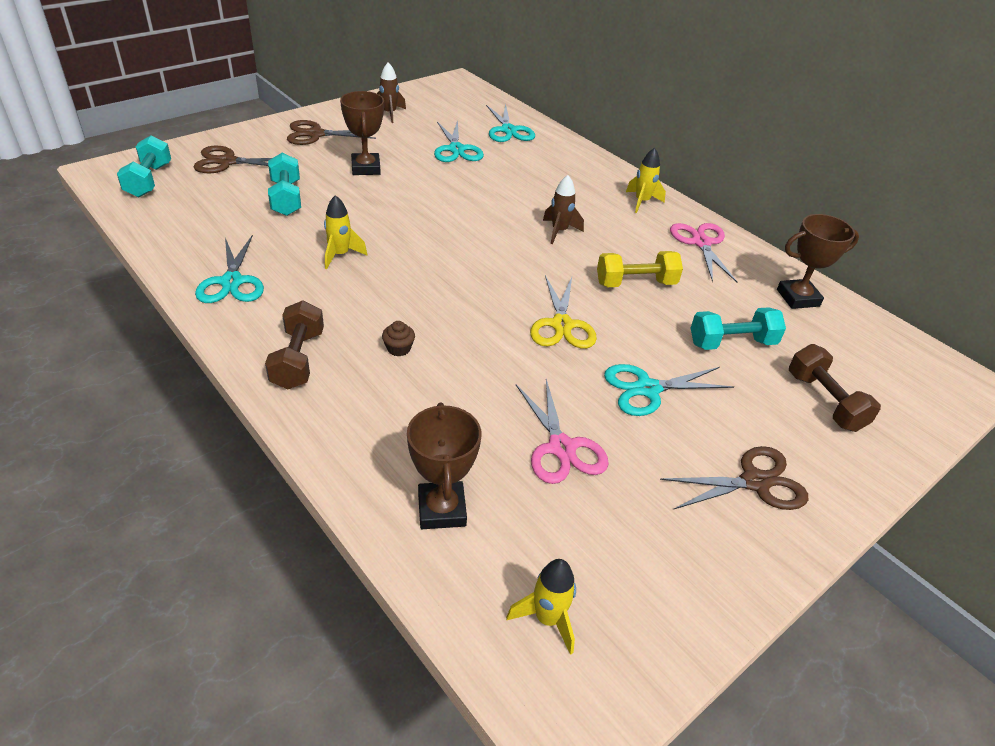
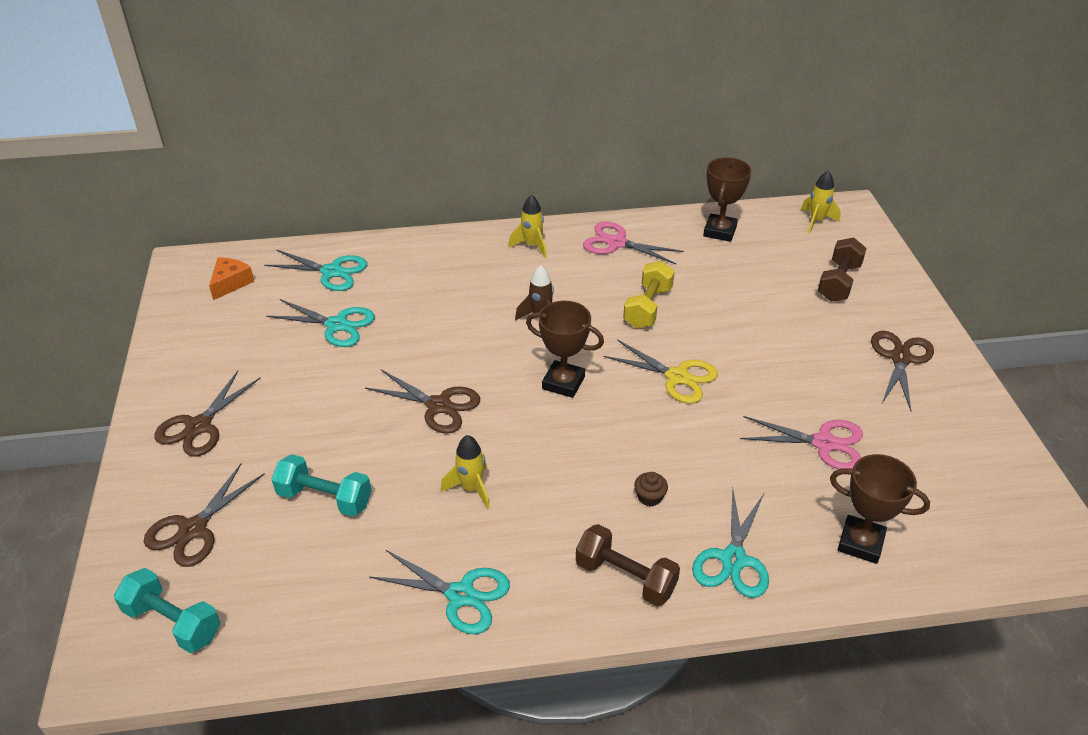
camera: 55 degrees left, 0 degrees up
brown trophy [340,91,384,175] -> brown trophy moved to [526,301,604,398]
brown rocket [377,62,406,123] -> none
yellow rocket [506,559,576,655] -> yellow rocket moved to [801,171,841,233]
turquoise scissors [604,364,734,416] -> turquoise scissors moved to [692,487,769,598]
turquoise dumbbell [691,307,786,350] -> none
brown dumbbell [789,344,881,432] -> brown dumbbell turned 75 degrees counterclockwise [818,238,867,302]
none -> orange cheese [209,258,254,300]
none -> brown scissors [365,370,480,434]

